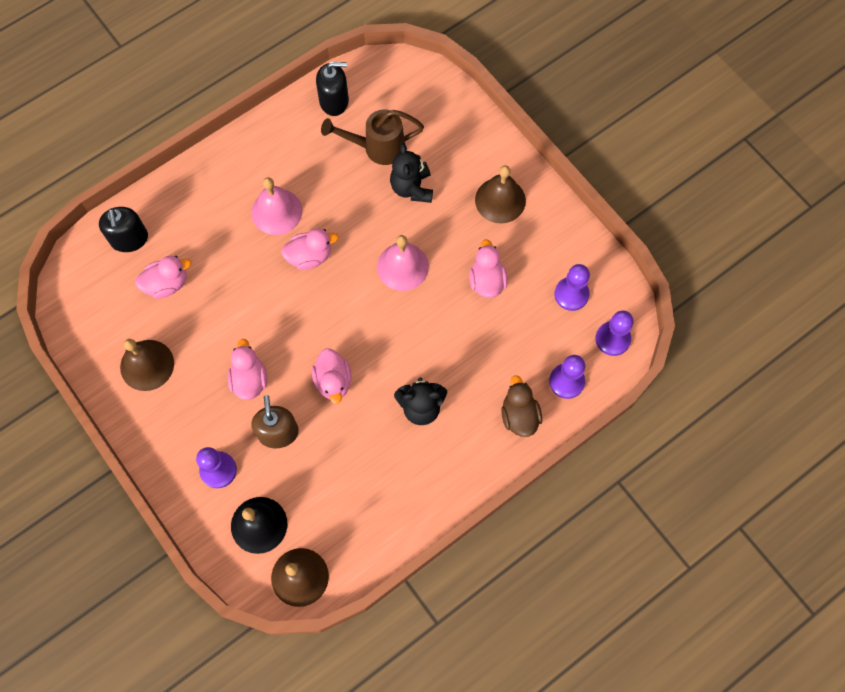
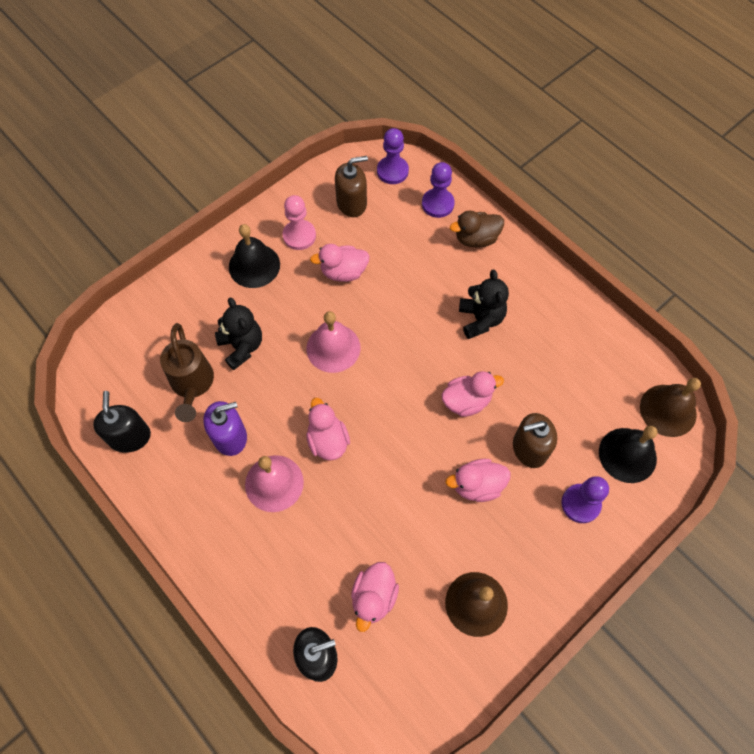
camera: 95 degrees left, 5 degrees down
pink duck [135,256,191,299] -> pink duck turned 135 degrees counterclockwise [351,562,399,632]
black teddy bear [390,143,433,203] -> black teddy bear turned 105 degrees counterclockwise [215,297,262,370]
brown bell [475,165,526,223] -> black bell [229,224,280,288]
purple pawn [554,264,590,311] -> brown soap dispenser [335,156,368,217]
none -> purple soap dispenser [203,401,247,456]
none -> pink pawn [283,195,316,250]

